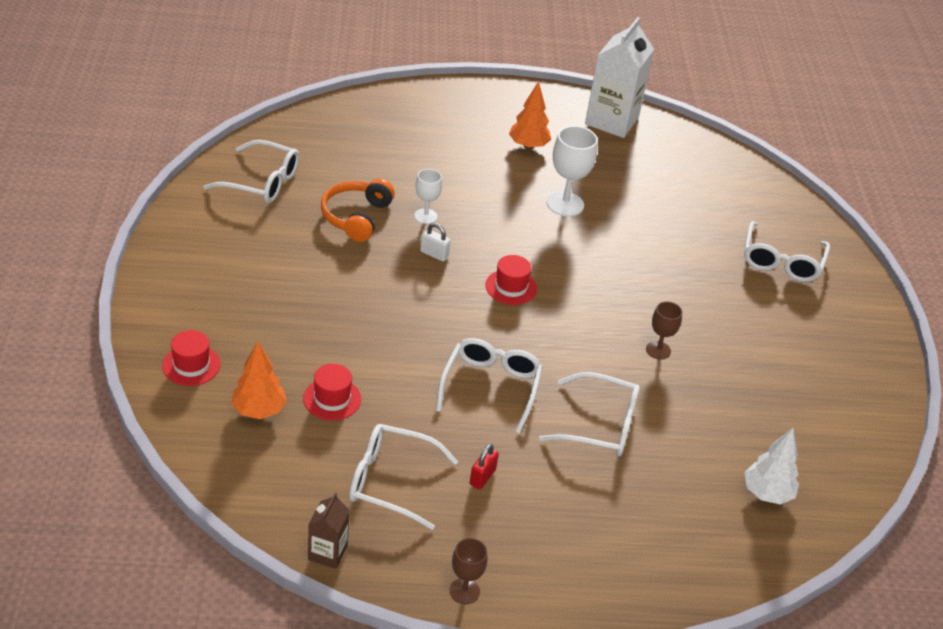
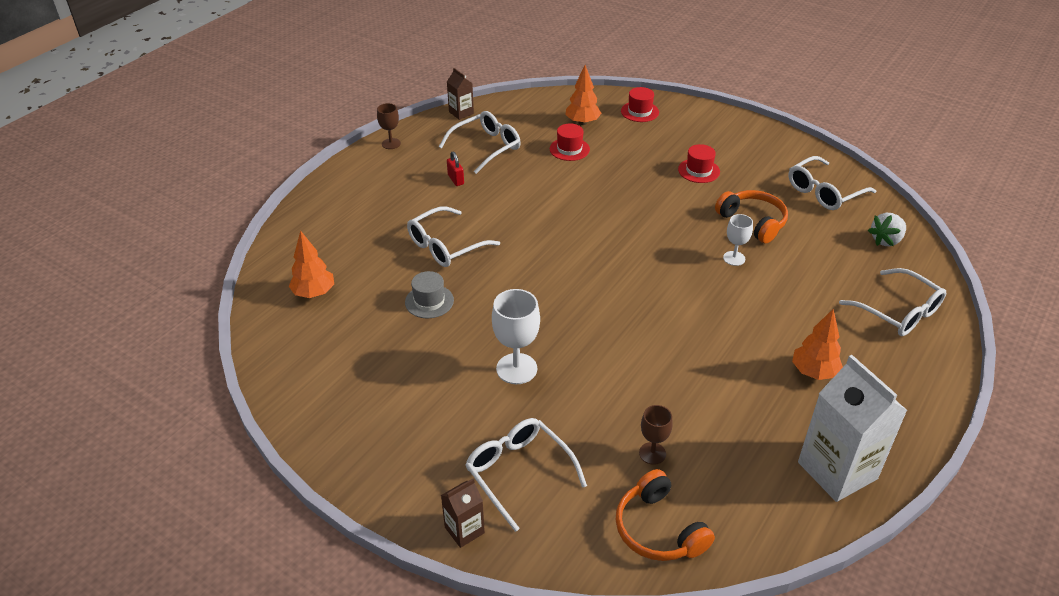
camera: 130 degrees right, 0 degrees up
white padlock [420,223,451,261] -> none
white glasses [436,338,543,434] -> white glasses moved to [839,268,946,336]
red hat [485,255,537,305] -> red hat moved to [678,144,720,183]
white goblet [547,126,598,216] -> white goblet moved to [492,289,540,384]
brown goblet [646,301,682,360] -> brown goblet moved to [639,405,673,465]
white tree [744,428,799,505] -> orange tree [289,230,334,298]
none -> grey hat [405,271,454,318]
none -> brown carton [441,479,485,548]
none -> orange headphones [615,469,715,561]
none -> white strawberry [868,213,906,246]

